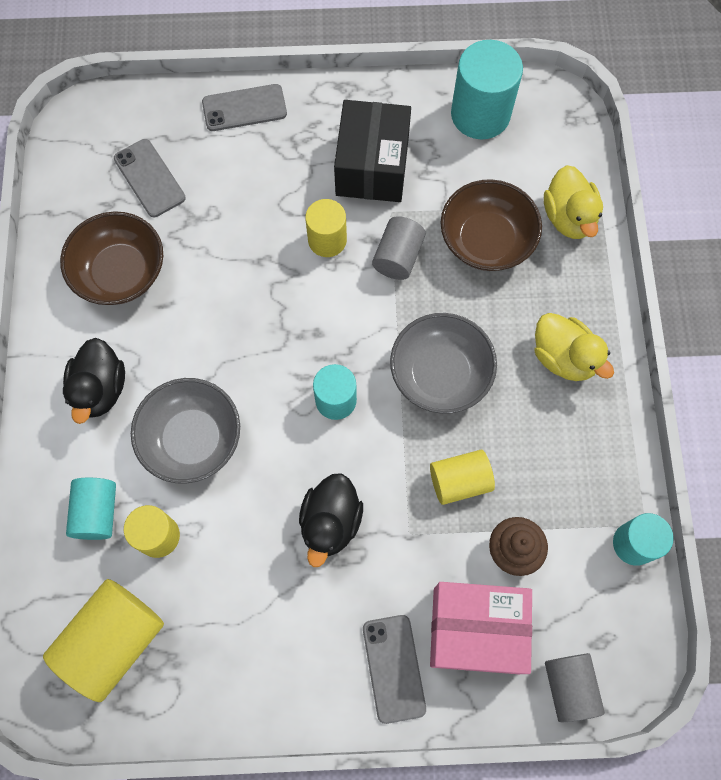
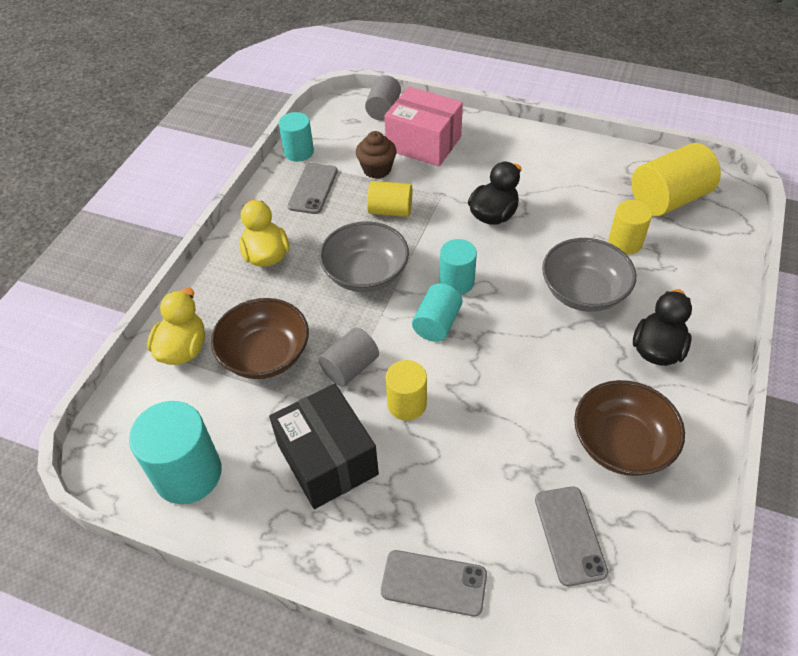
camera: 155 degrees left, 20 degrees down
turquoise cylinder [66,478,116,540] -> turquoise cylinder moved to [412,283,462,342]
black box [334,100,411,202] -> black box turned 60 degrees counterclockwise [269,383,379,509]
grey phone [363,615,426,724] -> grey phone moved to [288,163,338,214]

